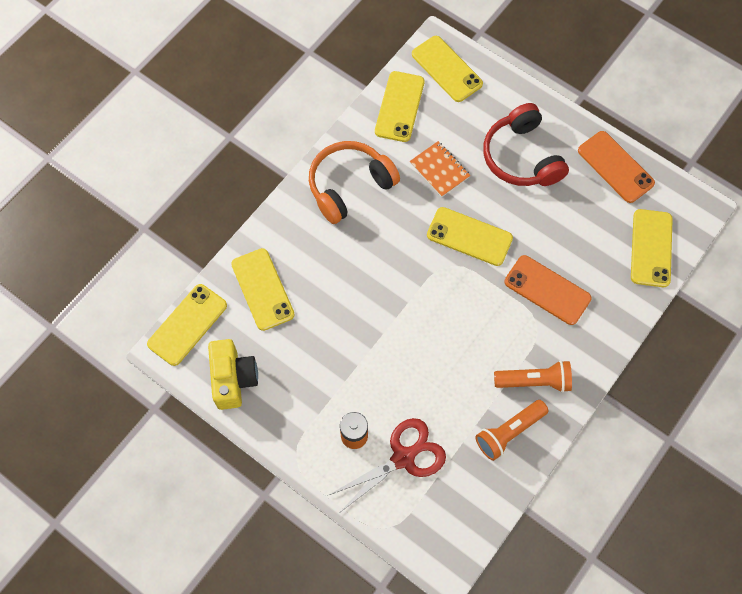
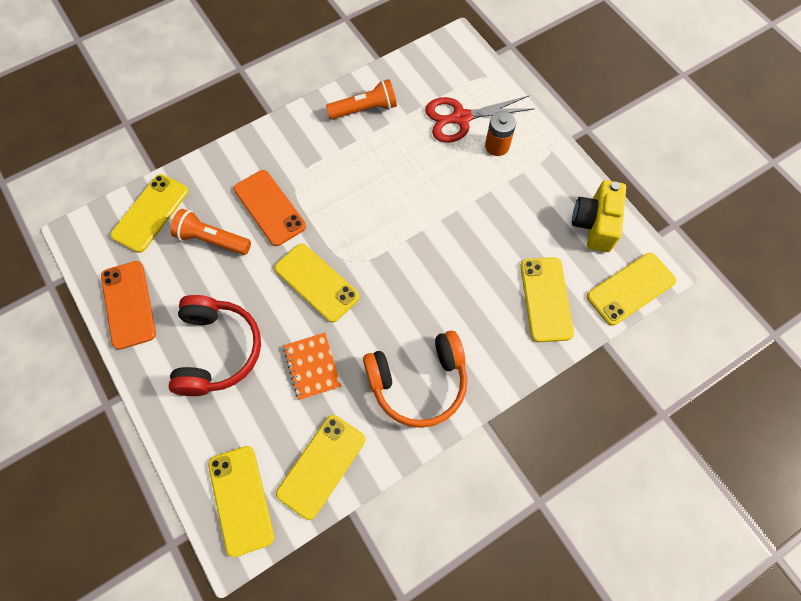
camera: 160 degrees left, 0 degrees up
orange flashlight [494,360,572,393] -> orange flashlight moved to [170,209,251,255]

